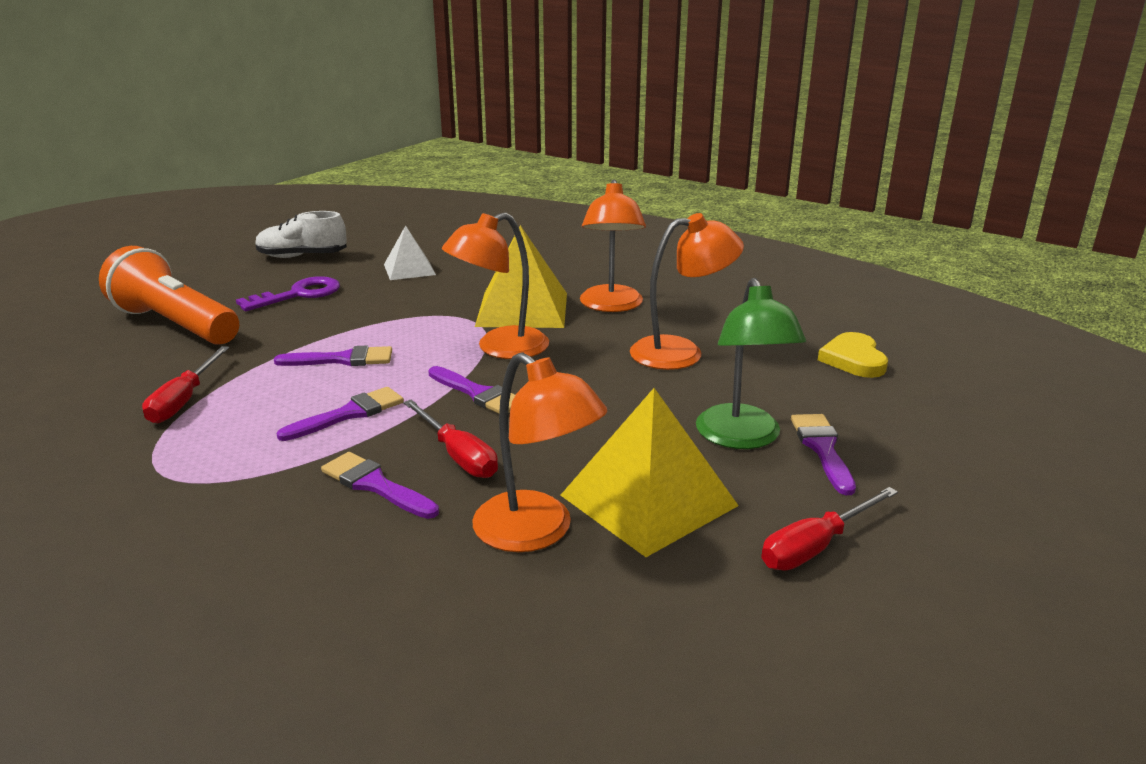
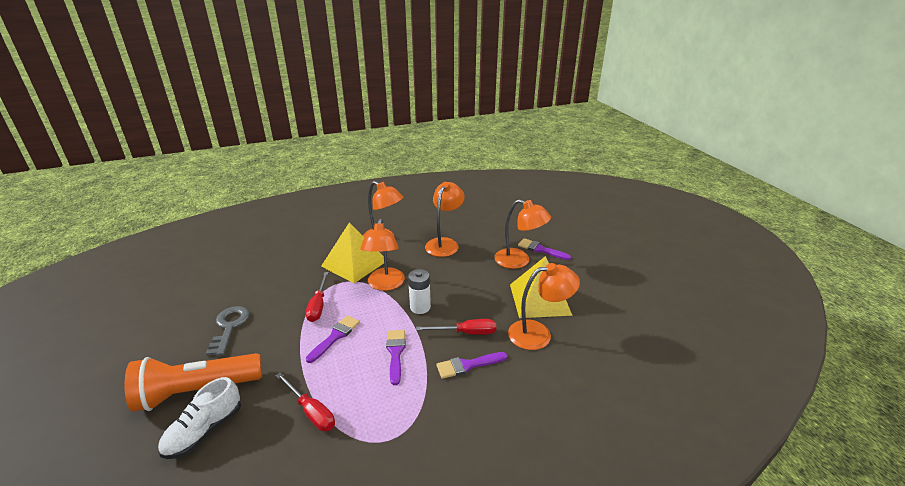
camera: 55 degrees left, 5 degrees up
purple key [236,276,340,311] -> grey key [206,306,250,356]
white shoe [255,211,347,258] -> white shoe moved to [158,377,241,459]
white pyramid [384,225,436,280] -> none
purple brush [428,366,515,414] -> white battery [408,269,431,314]
green lamp [696,278,806,449] -> orange lamp [495,199,551,269]
red screwdriver [761,487,898,571] -> red screwdriver moved to [306,272,329,322]
yellow heart [818,332,888,378] -> none

